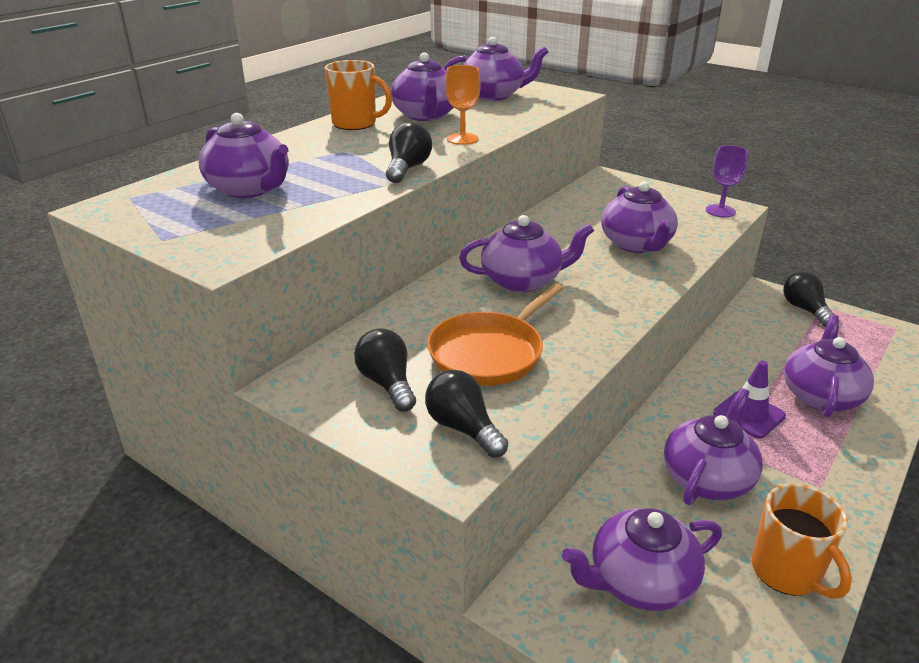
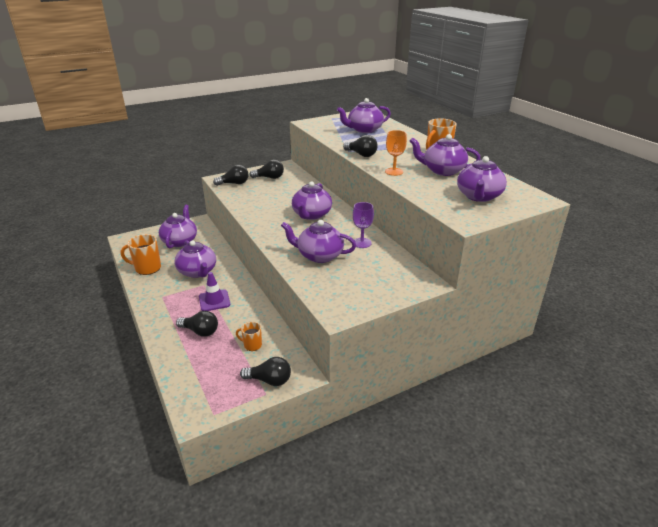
camera: 115 degrees right, 0 degrees up
orange pan [427,283,563,386] -> none
purple goblet [706,145,749,217] -> purple goblet moved to [353,202,374,248]
purple teapot [784,315,874,418] -> black light bulb [176,311,218,337]
none -> orange mug [236,322,262,351]

